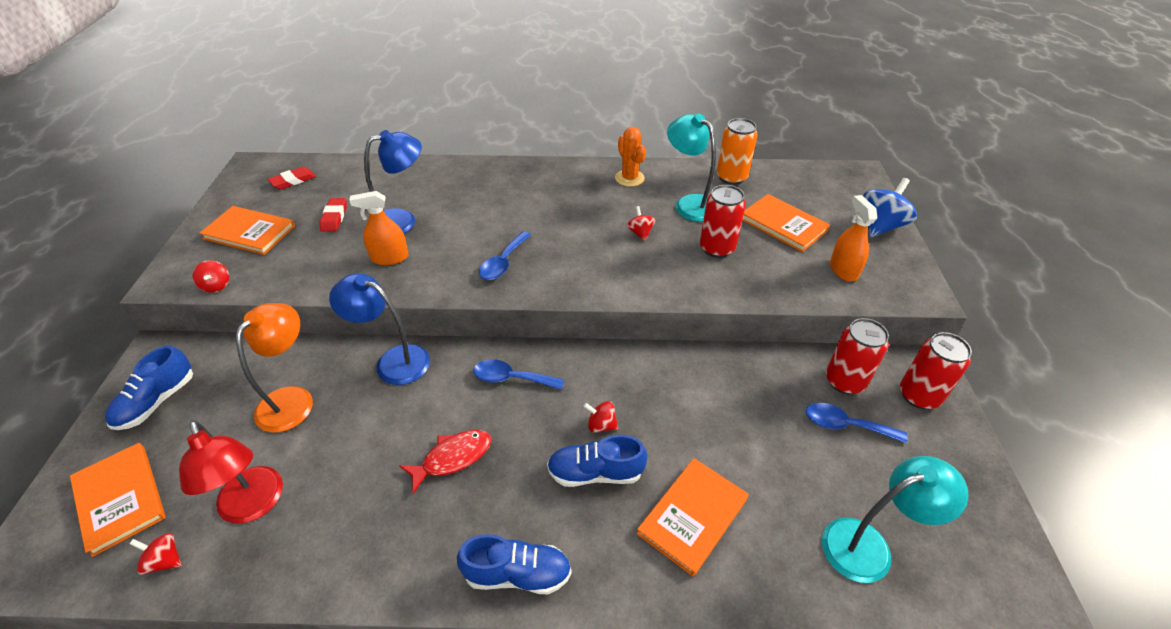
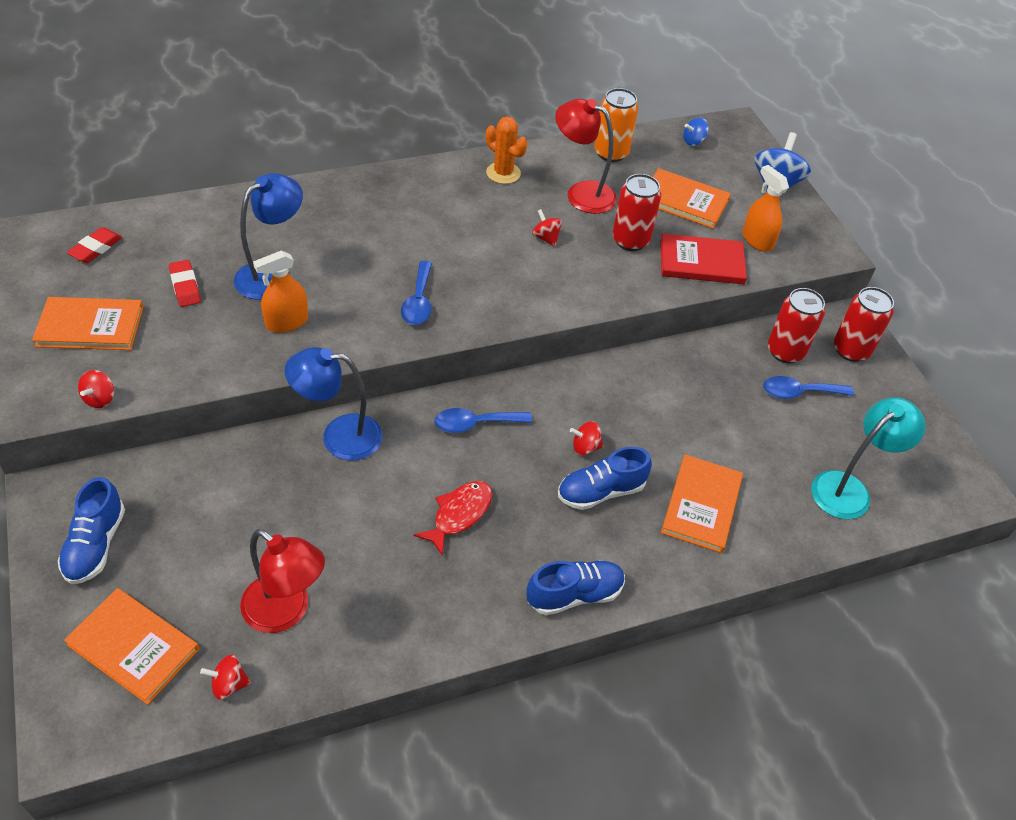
camera: 25 degrees left, 5 degrees up
red spinning top [193,260,229,293] -> red spinning top turned 60 degrees clockwise [78,370,114,408]
orange lamp [236,303,313,433] -> none
turquoise lamp [667,114,716,222] -> red lamp [555,99,617,214]
none -> red book [660,233,747,284]
none -> blue spinning top [683,117,709,146]

